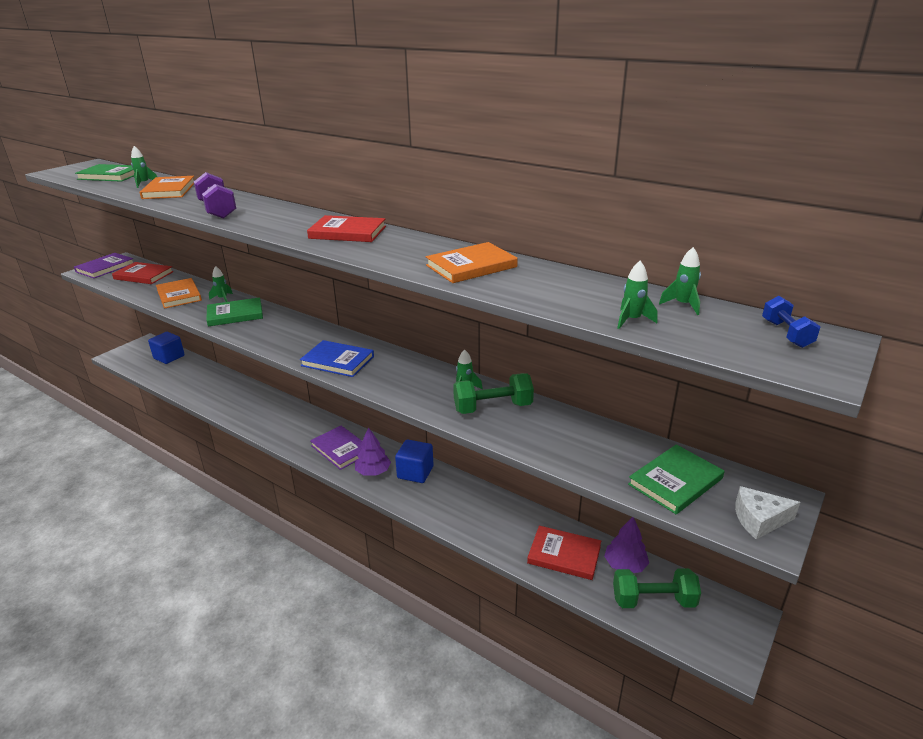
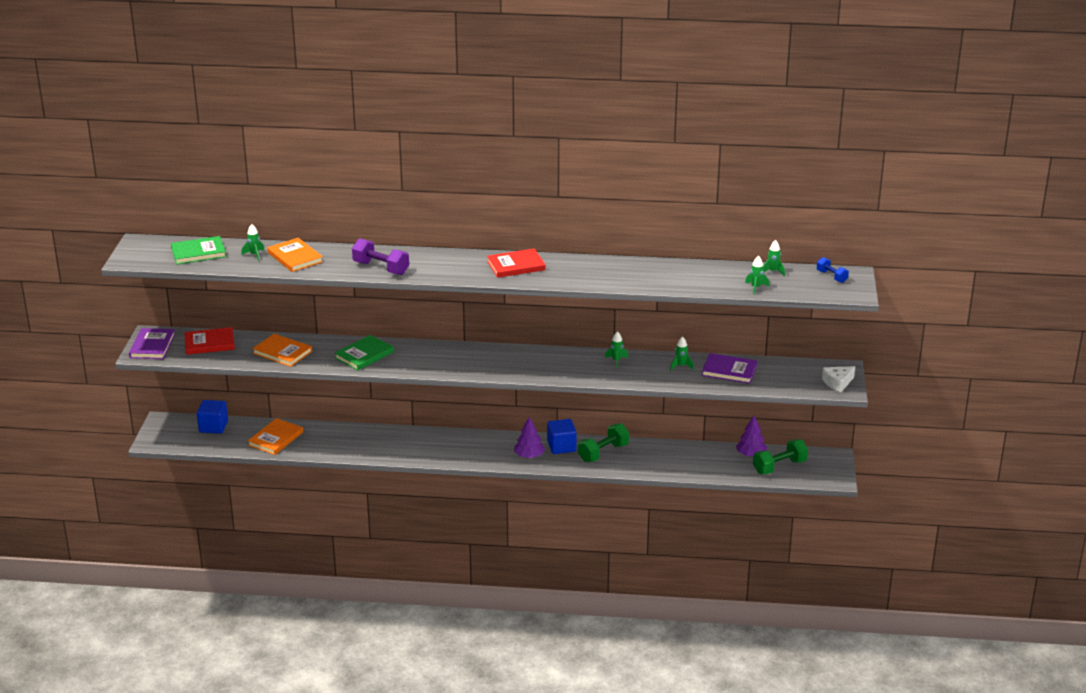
camera: 30 degrees left, 0 degrees up
green rocket [209,266,233,302] -> green rocket moved to [670,336,694,370]
blue book [300,340,374,377] -> none
purple book [310,426,362,470] -> purple book moved to [702,353,757,384]
orange book [426,242,518,283] -> orange book moved to [248,418,303,455]
green dumbbell [453,373,534,414] -> green dumbbell moved to [578,423,629,462]
red book [527,526,601,580] -> none
green book [628,444,724,514] -> none

